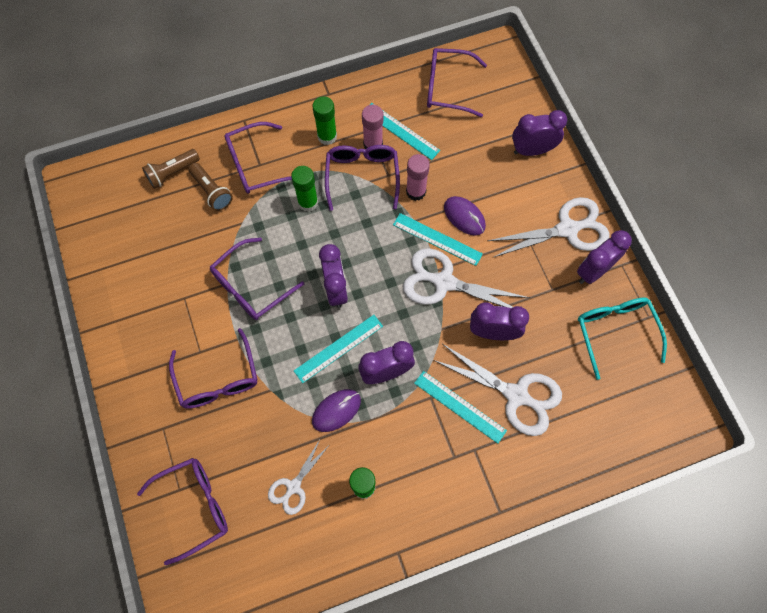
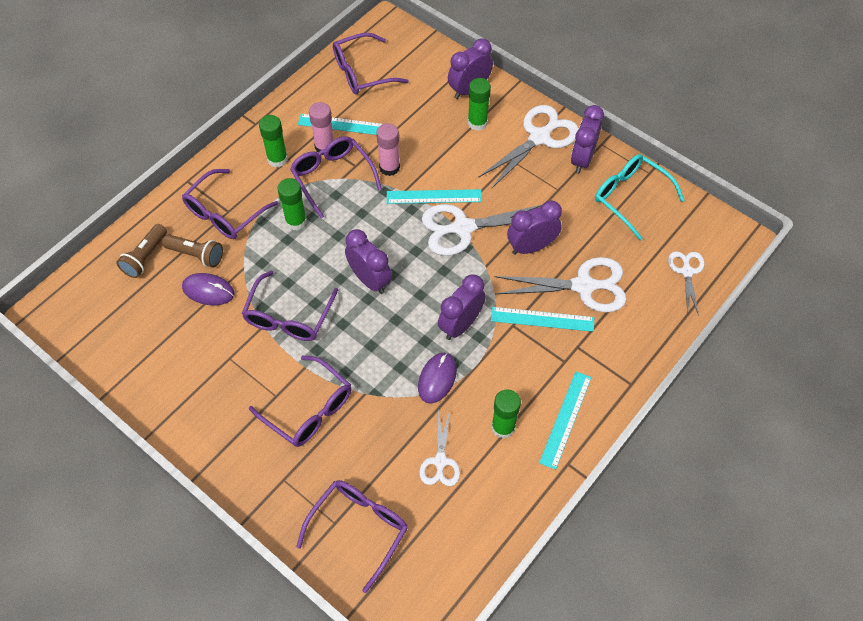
camera: 30 degrees left, 10 degrees down
turquoise ruler [294,315,383,383] -> turquoise ruler moved to [539,371,592,470]
purple mouse [444,196,486,235] -> purple mouse moved to [182,273,235,306]
none -> green glue stick [468,78,491,131]
none -> white scissors [668,251,705,316]

